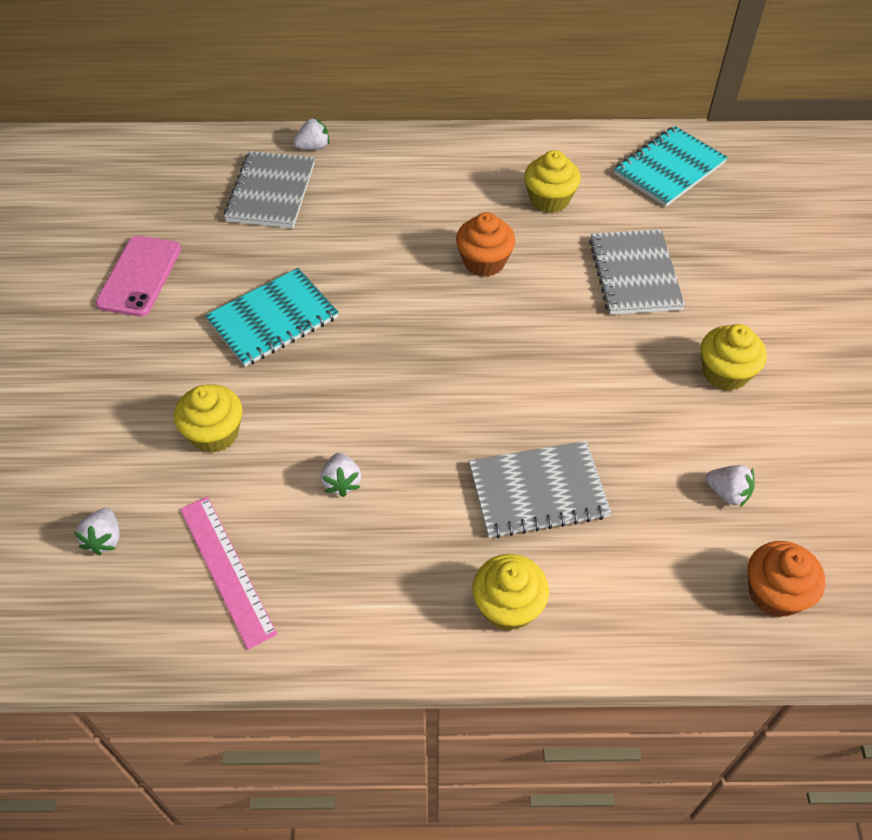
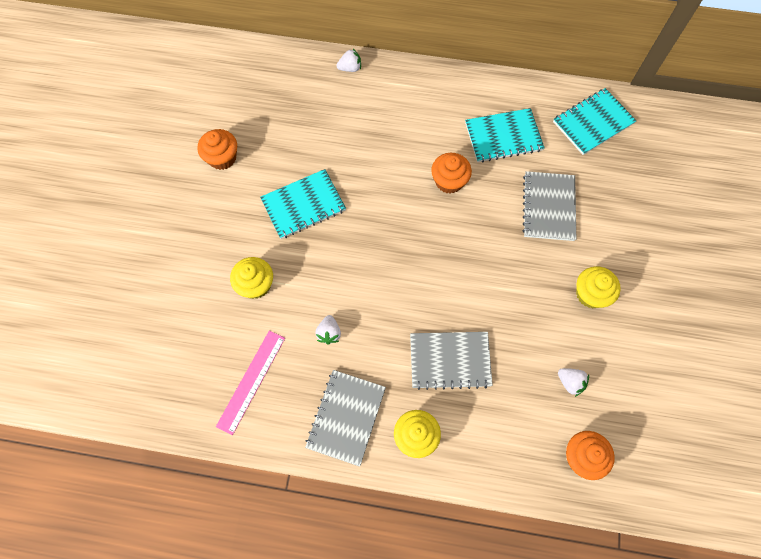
camera: 10 degrees right, 15 degrees up
white strawberry [74,508,120,555] -> none
pink phone [95,236,181,317] -> orange cupcake [197,129,237,170]
pink ruler [180,496,277,650] -> pink ruler turned 45 degrees clockwise [216,331,285,435]
grey notebook [224,151,315,228] -> grey notebook moved to [305,370,386,467]
yellow cupcake [524,150,581,213] -> turquoise notebook [465,108,545,163]

